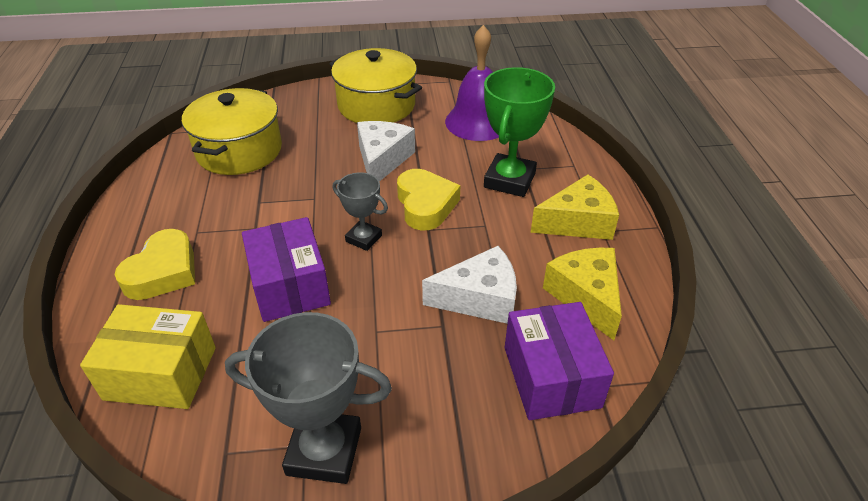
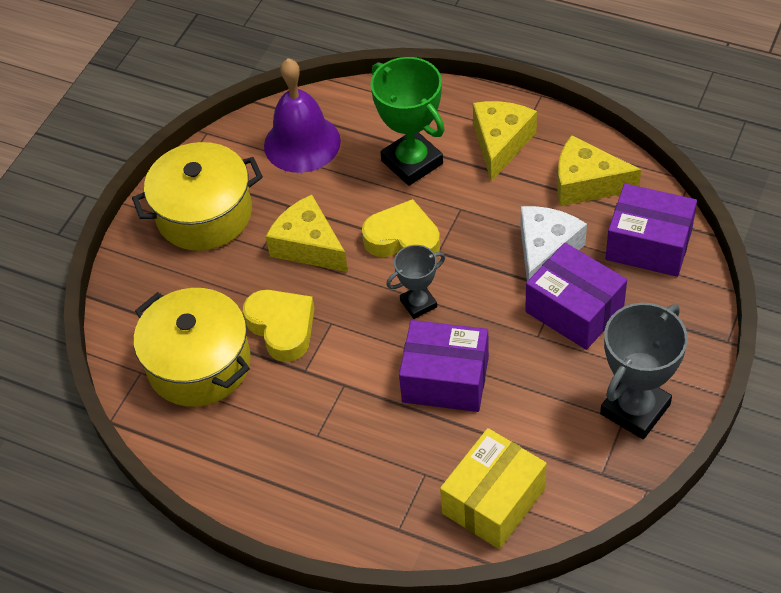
camera: 55 degrees left, 10 degrees up
yellow heart [115,229,195,300] -> yellow heart moved to [243,290,315,362]
white cheese [357,121,415,182] -> yellow cheese [266,195,348,272]
none -> purple box [525,243,627,350]

